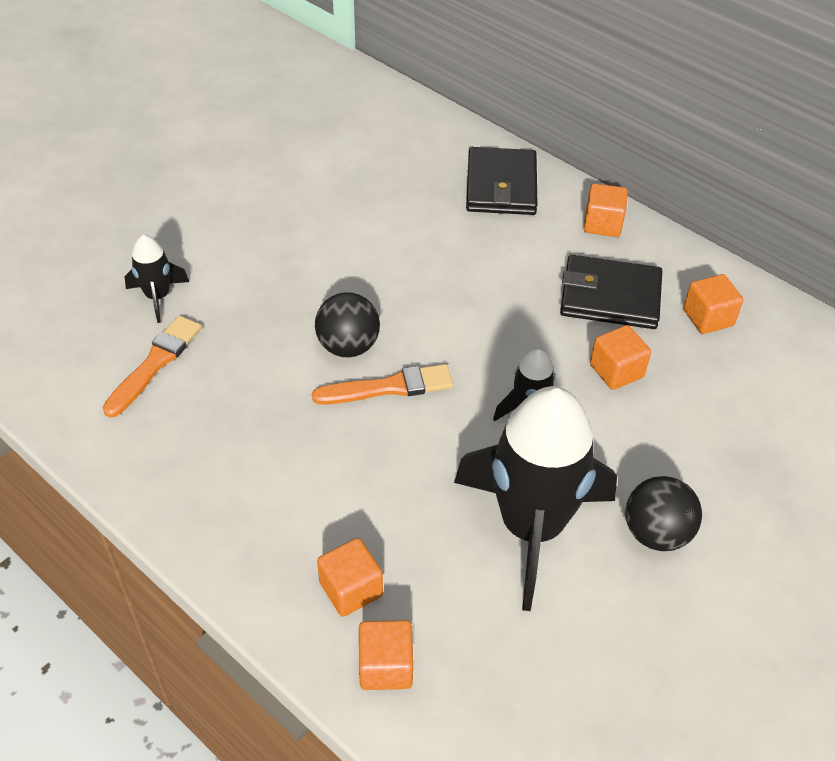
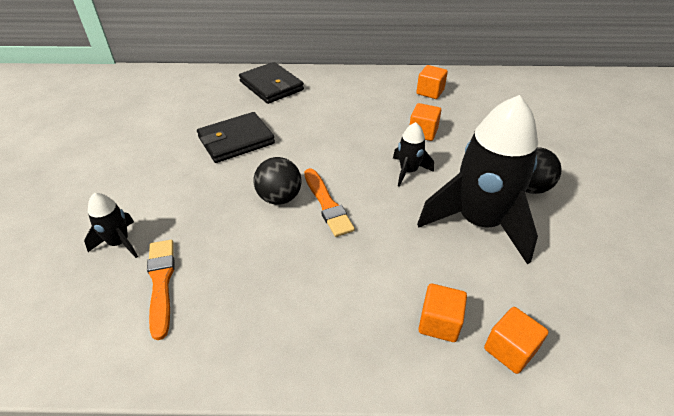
camera: 40 degrees left, 5 degrees down
orange brush [312,364,453,405] -> orange brush turned 120 degrees clockwise [304,168,355,237]
black wallet [560,255,662,329] -> black wallet moved to [197,112,275,163]
orange cube [584,184,628,237] -> none

